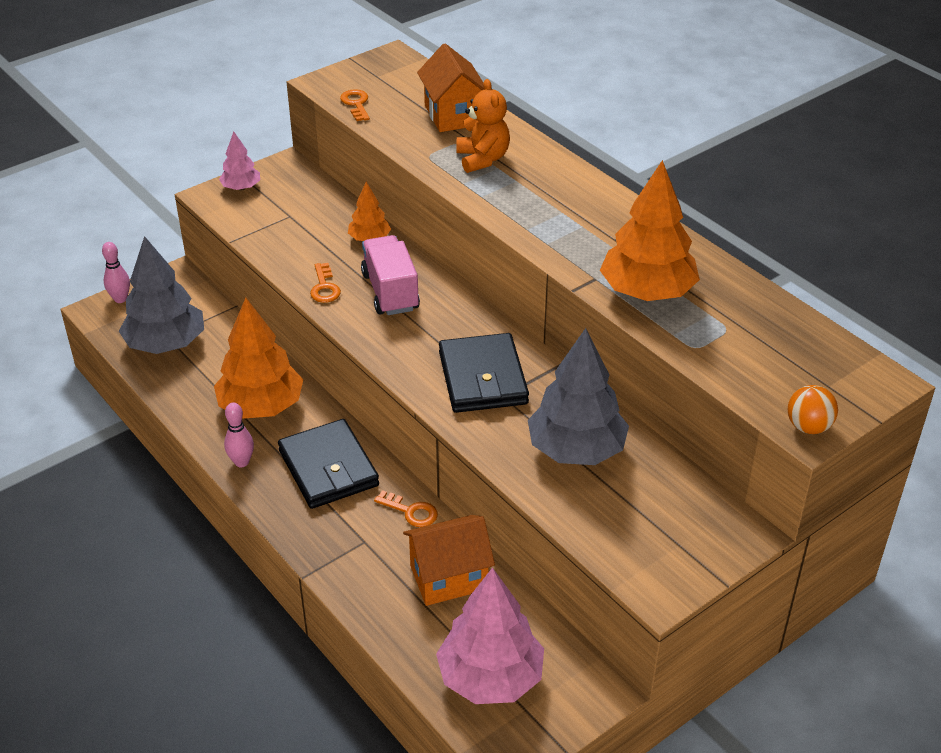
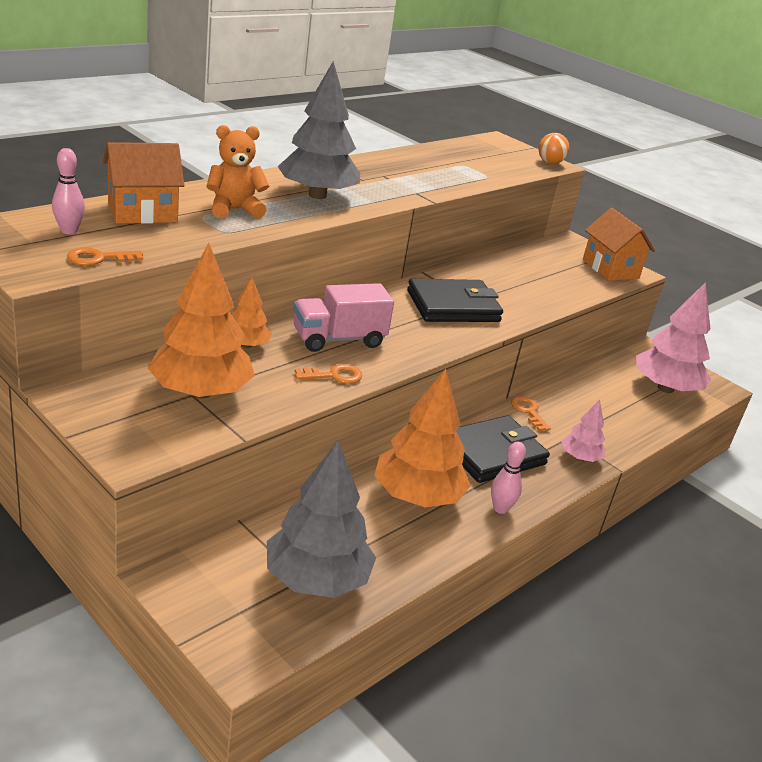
camera: 100 degrees left, 10 degrees down
pink bowling pin [102,242,130,303] -> pink bowling pin moved to [52,148,85,234]
pink tree [219,132,260,191] -> pink tree moved to [561,400,606,462]
orange key [374,490,438,527] -> orange key turned 45 degrees counterclockwise [511,396,551,431]
orange house [403,515,495,606] -> orange house moved to [583,208,655,281]
grey tree [528,328,629,465] -> grey tree moved to [278,61,360,199]
orange tree [600,160,700,301] -> orange tree moved to [148,243,255,399]

